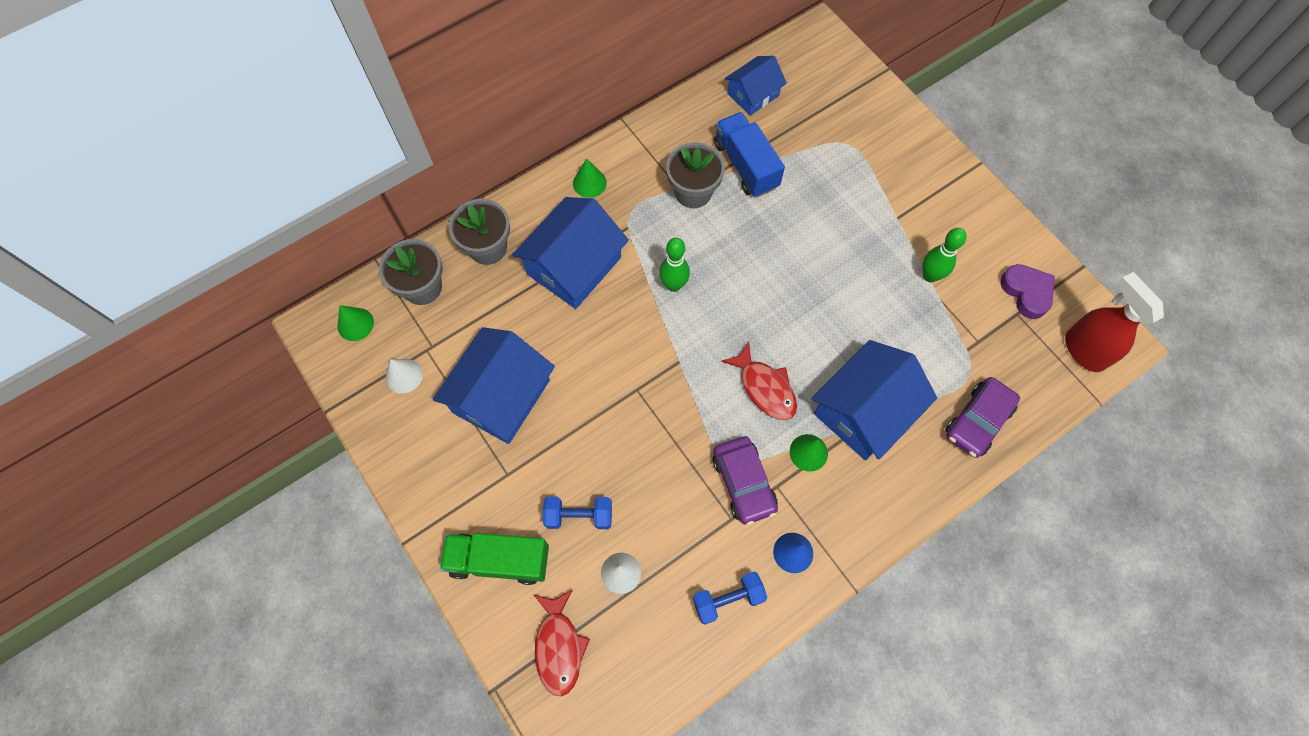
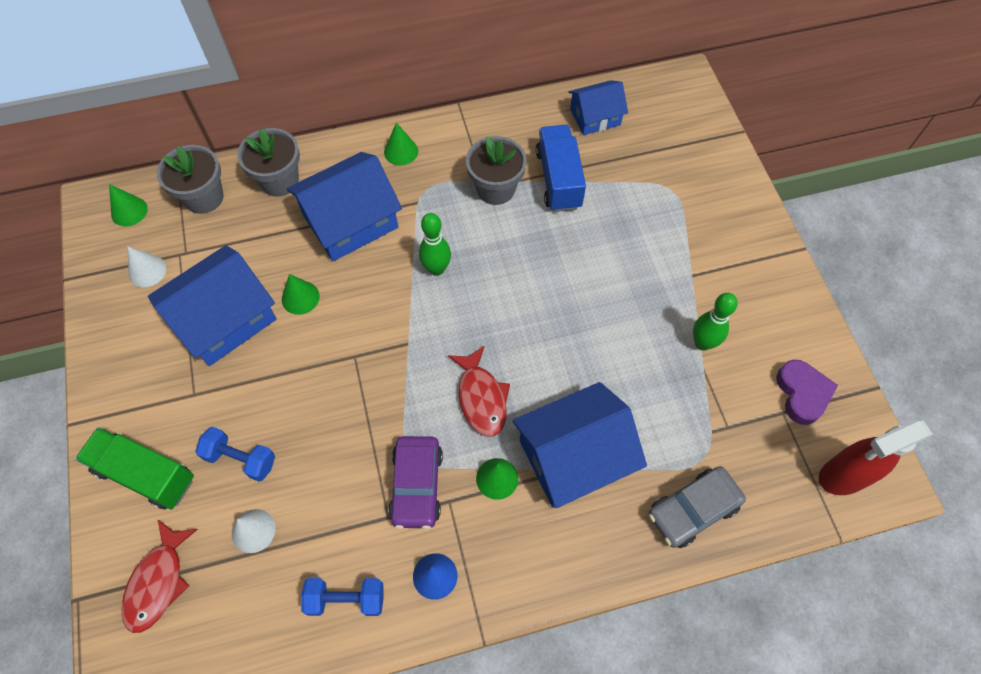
camera: 20 degrees right, 5 degrees down
purple car [945,377,1020,458] -> grey car [649,466,746,548]
red spray bottle [1065,272,1164,372] -> red spray bottle turned 105 degrees counterclockwise [819,420,933,495]
none -> green cone [282,274,320,315]

